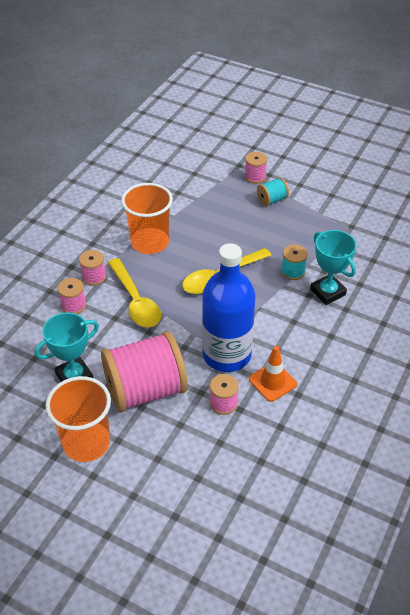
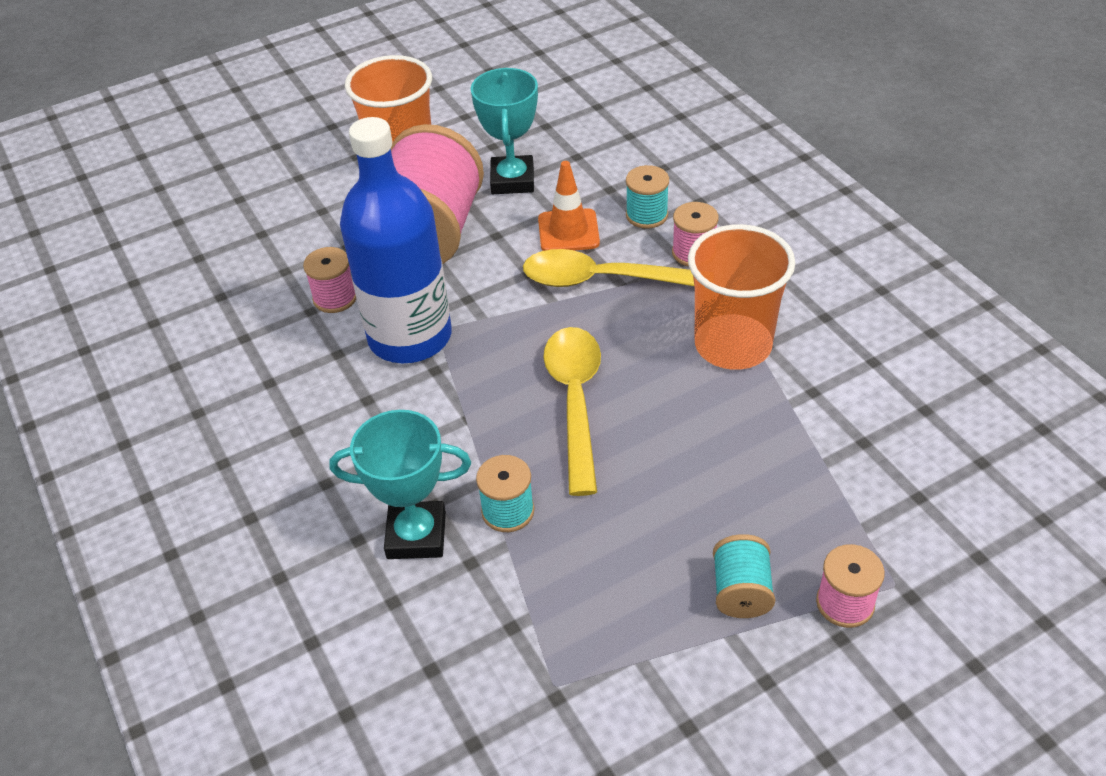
camera: 125 degrees right, 0 degrees up
pink spool [58,278,86,314] -> turquoise spool [626,165,669,229]
orange traffic cone [249,346,297,402] -> orange traffic cone moved to [538,161,600,251]

